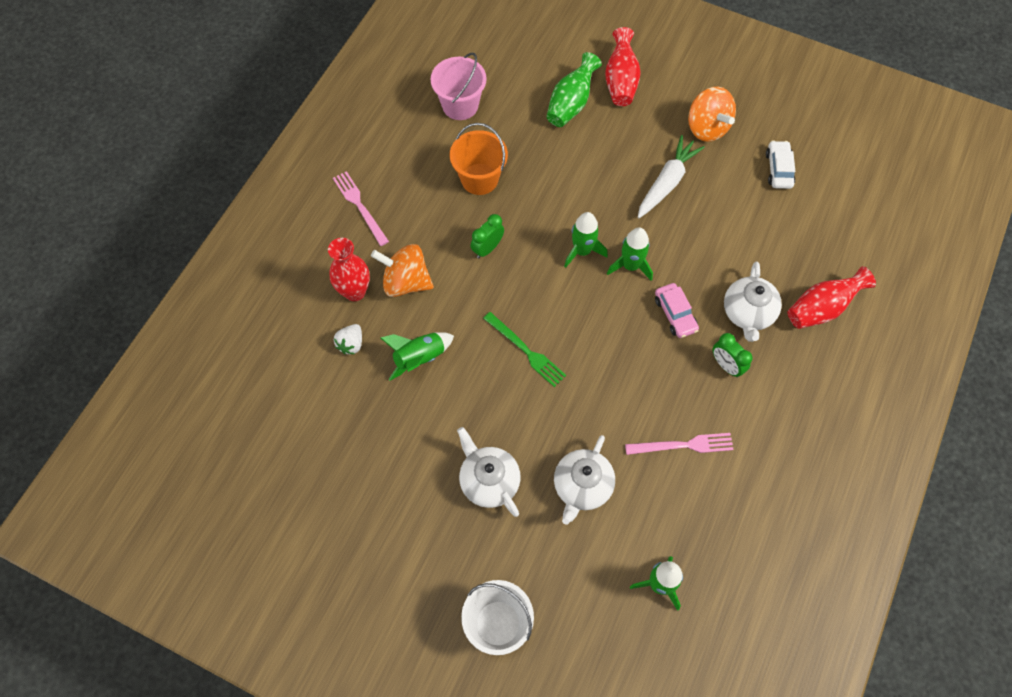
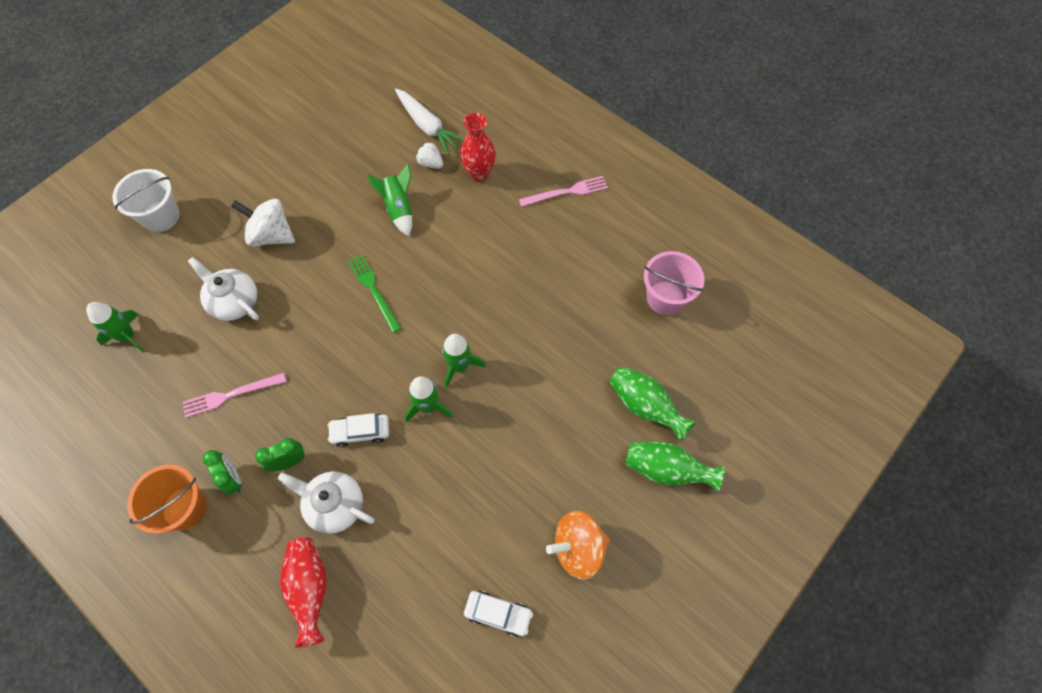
camera: 105 degrees right, 0 degrees up
orange spinning top [371,244,434,297] -> none
orange bucket [450,123,508,195] -> orange bucket moved to [127,465,206,534]
white teapot [457,427,521,517] -> white spinning top [231,199,295,246]
green clock [471,214,504,258] -> green clock moved to [203,450,242,495]
green fork [483,312,566,387] -> green fork turned 90 degrees clockwise [348,254,401,333]
red vase [605,27,641,106] -> green vase [625,442,725,492]
pink fork [625,433,734,455] -> pink fork turned 60 degrees clockwise [183,373,286,418]
white carrot [638,135,705,218] -> white carrot moved to [395,89,464,155]
pink car [655,283,699,338] -> white car [327,413,389,447]

